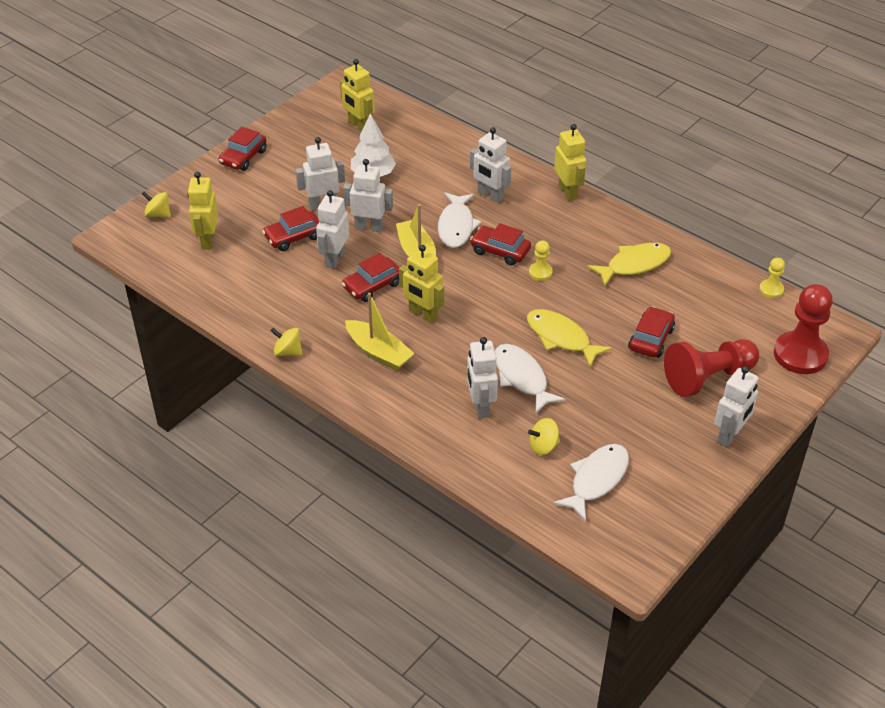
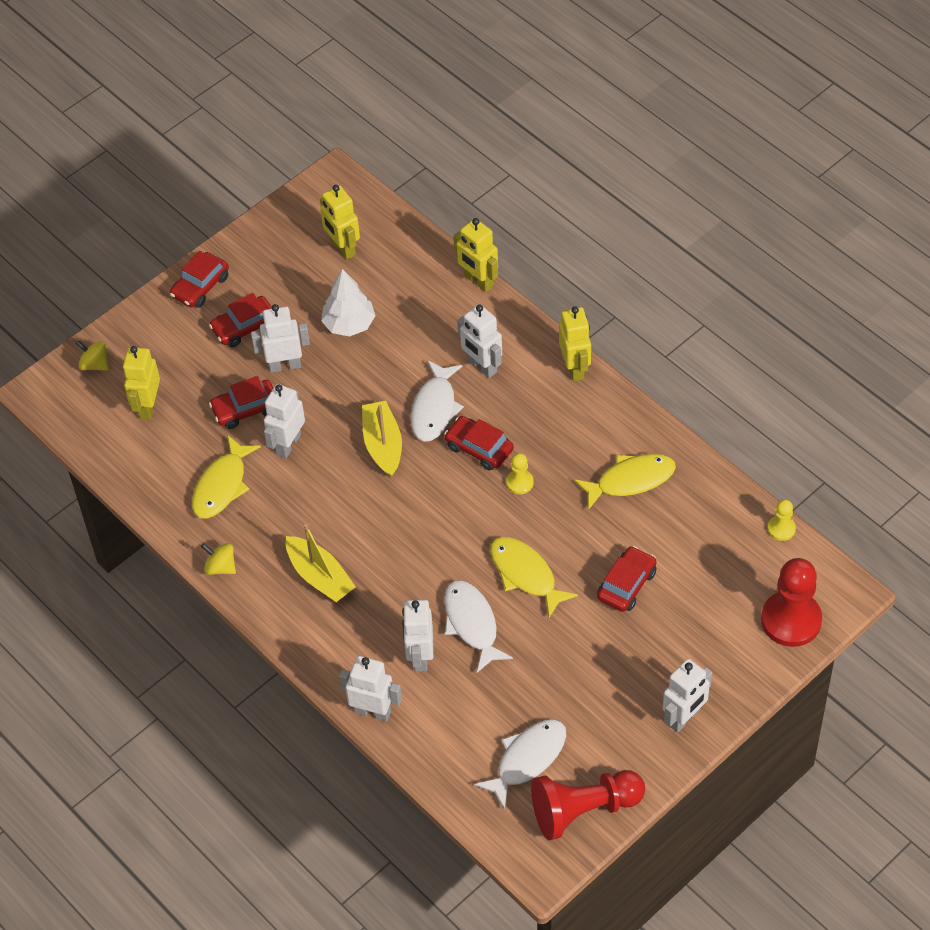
camera: 10 degrees right, 10 degrees up
red car [342,253,400,302] -> red car moved to [209,293,272,347]
white robot [343,159,393,232] -> white robot moved to [339,656,402,722]
yellow robot [399,245,444,323] -> yellow robot moved to [454,218,498,292]
yellow spinning top [528,418,560,455] -> none
red pawn [664,339,759,397] -> red pawn moved to [531,770,645,840]
none -> yellow fish [192,436,261,519]

